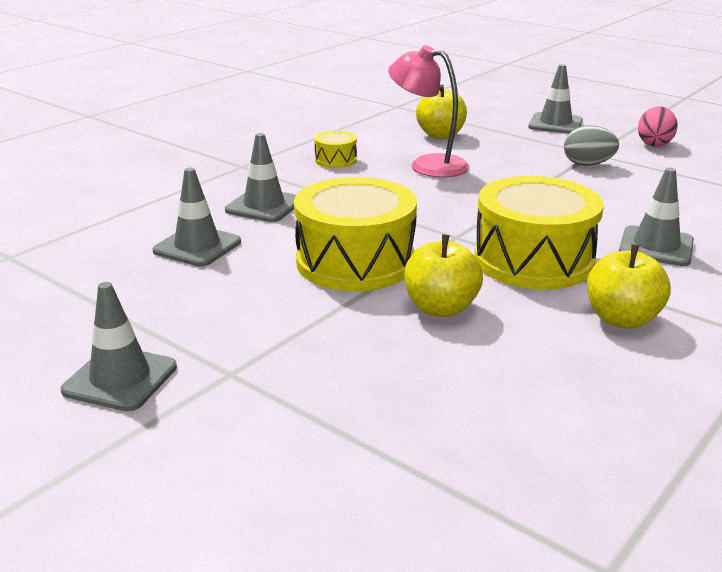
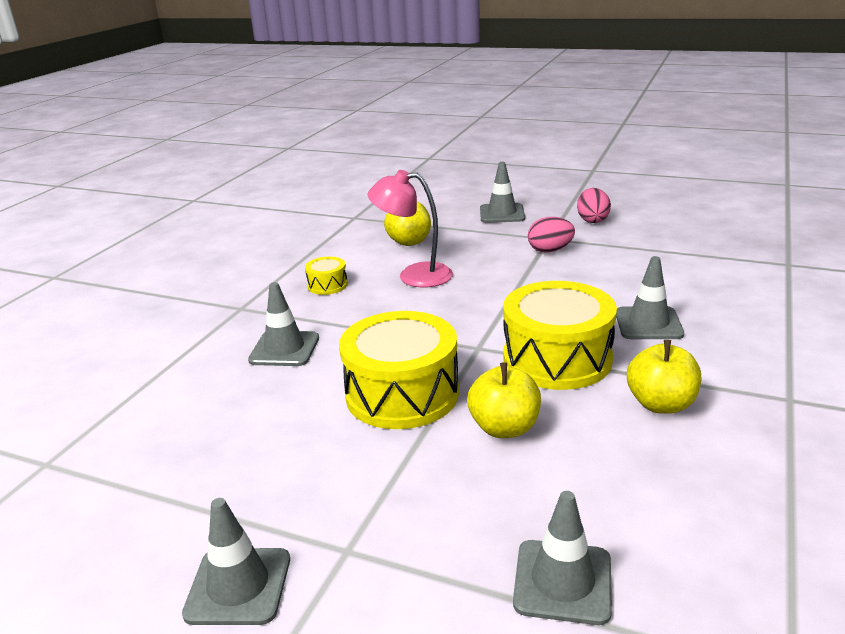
camera: 15 degrees left, 0 degrees up
grey traffic cone [153,168,241,267] -> grey traffic cone moved to [513,491,612,625]
grey egg [564,125,619,166] -> pink egg [528,217,575,252]

